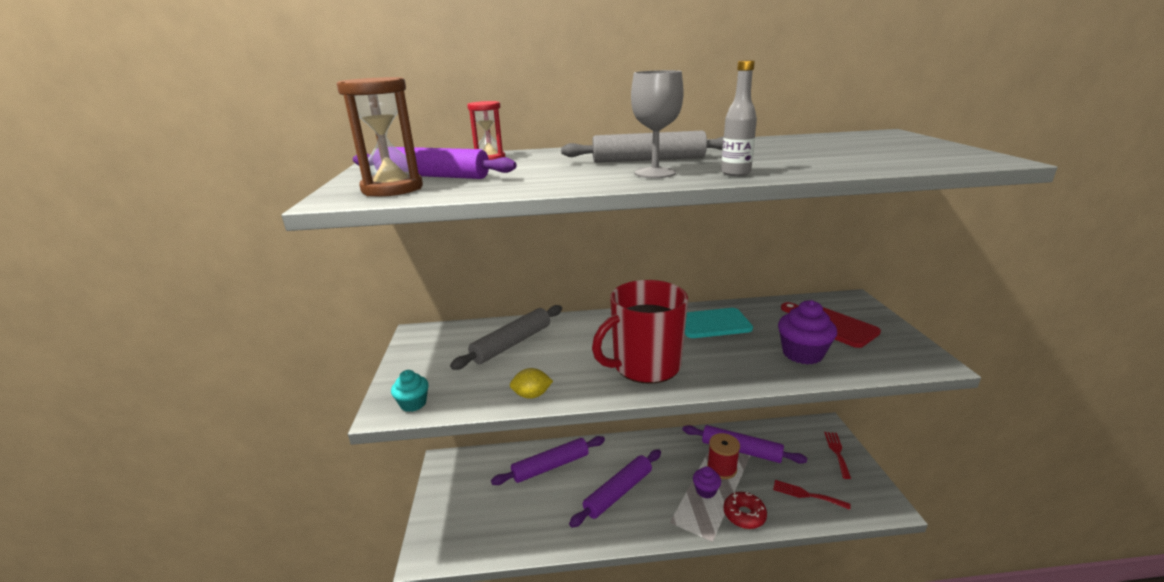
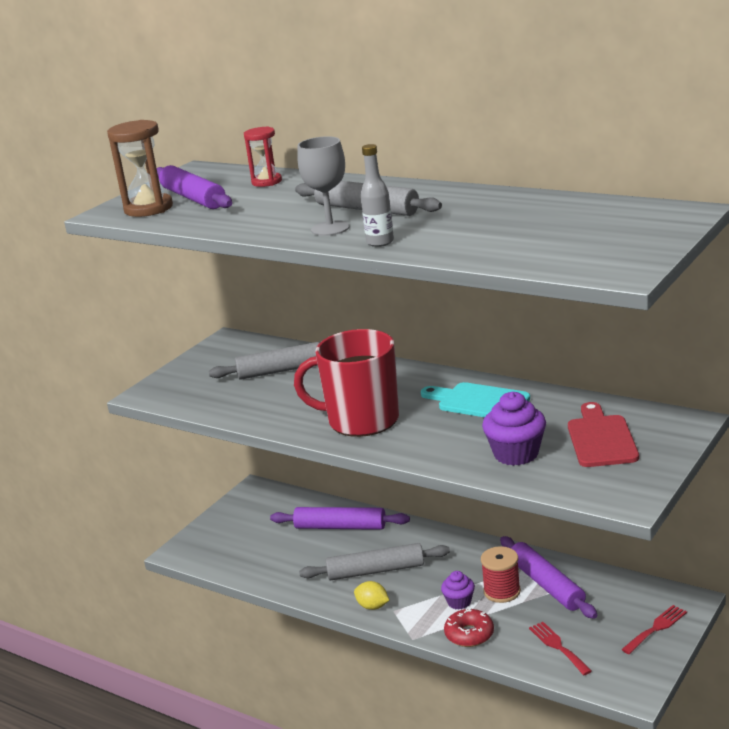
camera: 40 degrees right, 0 degrees up
turquoise cupcake [391,370,429,412] -> none
yellow lemon [510,368,553,399] -> yellow lemon moved to [354,581,389,610]
purple rolling pin [569,449,661,528] -> grey rolling pin [299,543,450,580]

